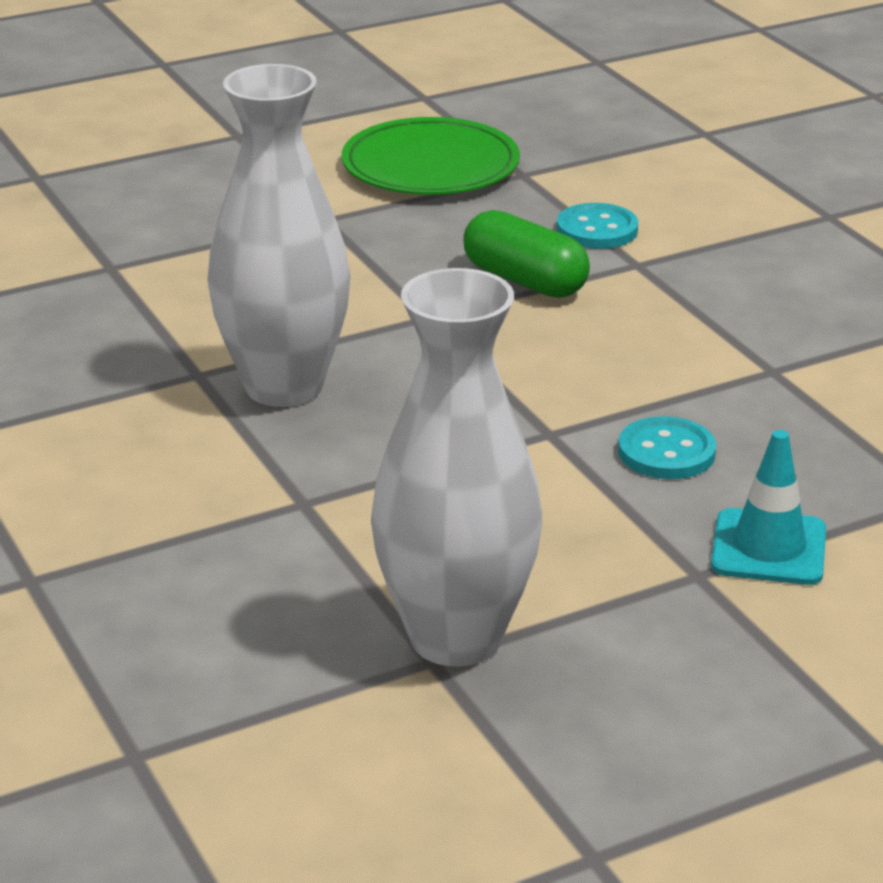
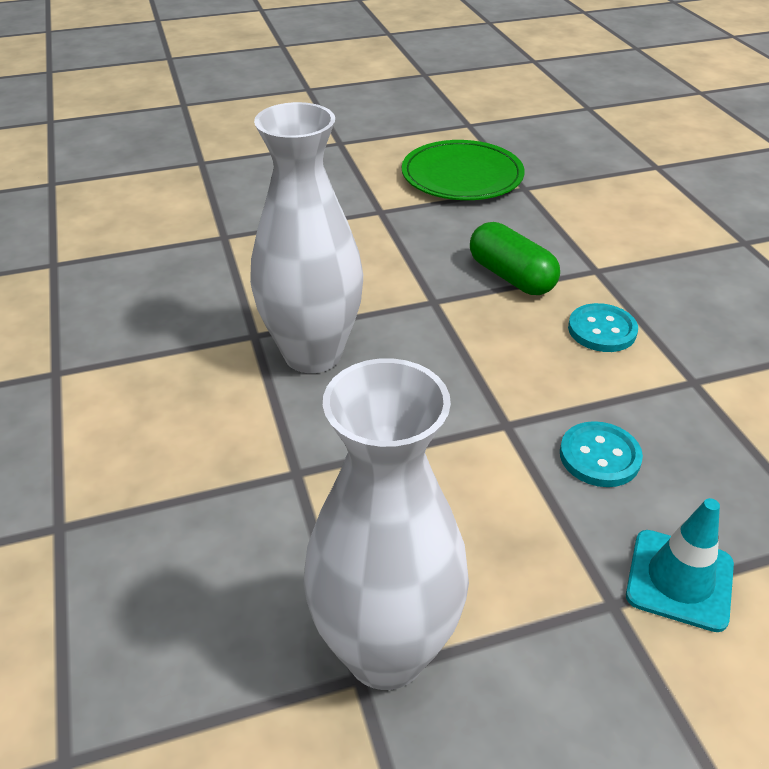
camera: 10 degrees right, 10 degrees up
turquoise button [557,203,638,249] -> turquoise button moved to [568,303,638,352]

